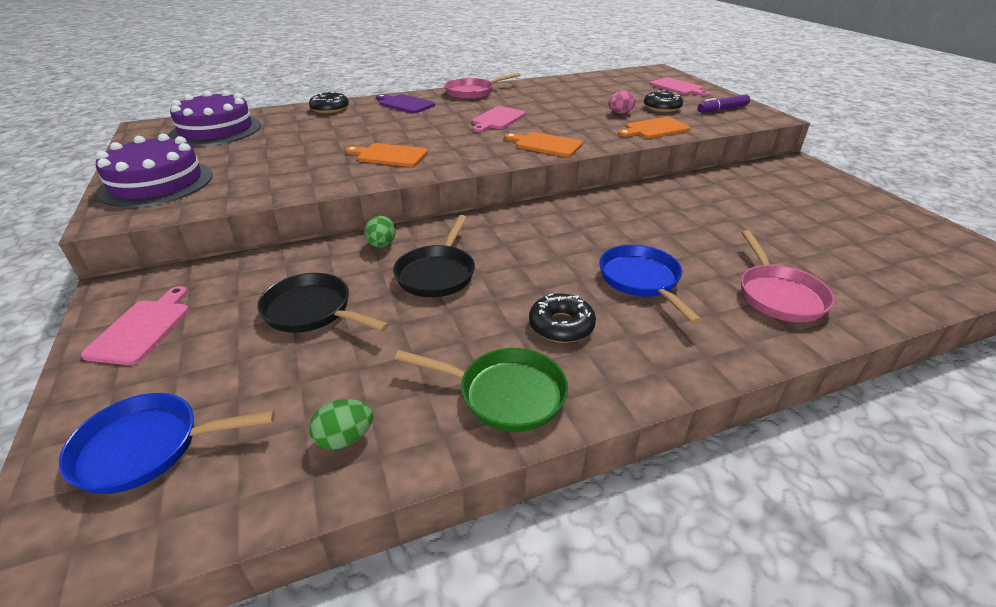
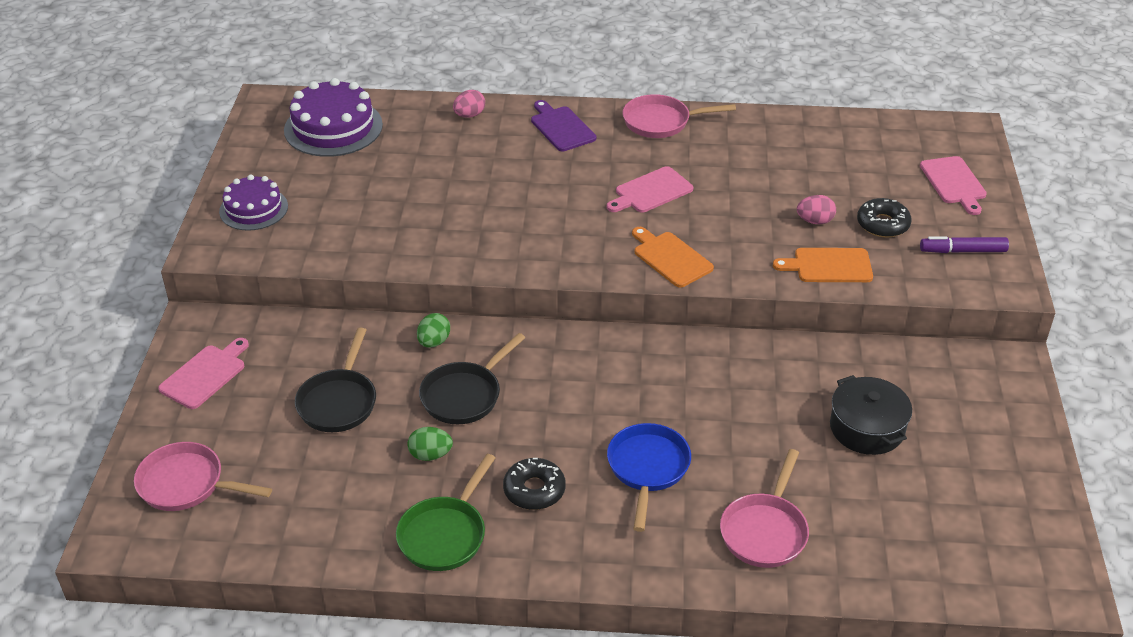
camera: 25 degrees right, 5 degrees up
blue pan [59,393,275,494] -> pink pan [134,442,272,511]
purple cake [96,134,213,207] -> purple cake [219,175,288,231], size x0.65
black pan [257,273,389,333] -> black pan turned 135 degrees counterclockwise [295,327,376,432]
black donut [309,92,349,113] -> pink egg [453,90,485,118]
green egg [309,399,373,450] -> green egg moved to [407,427,453,461]
orange cutting board [345,143,428,167] -> none
green pan [395,348,568,432] -> green pan turned 75 degrees clockwise [396,454,495,571]
none -> black pot [830,375,912,455]

